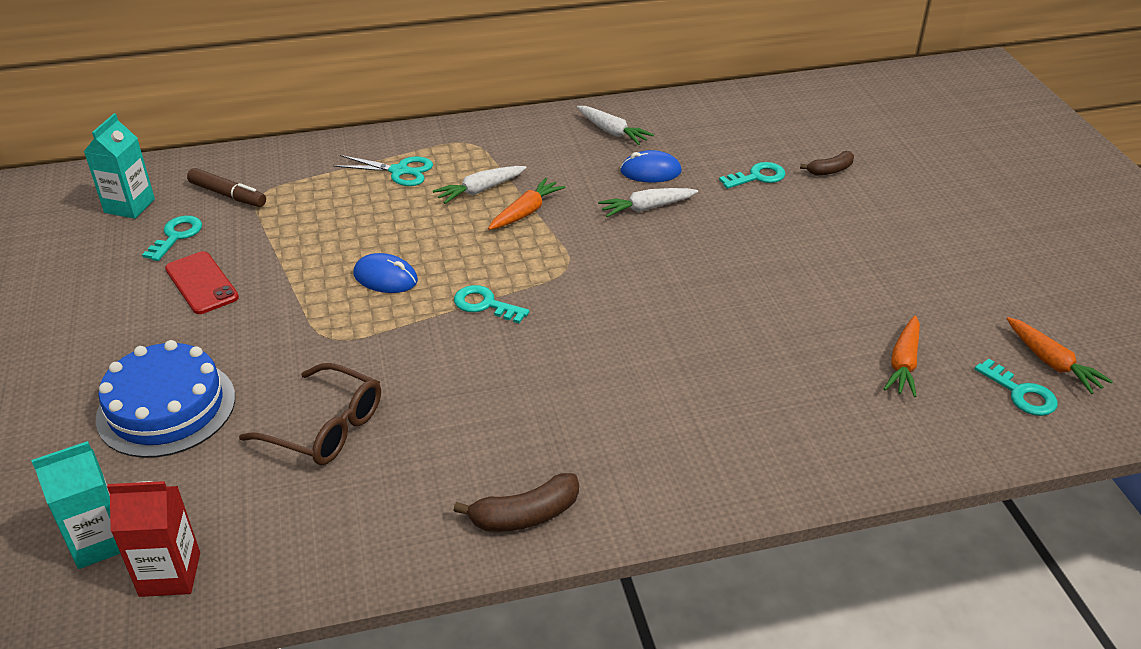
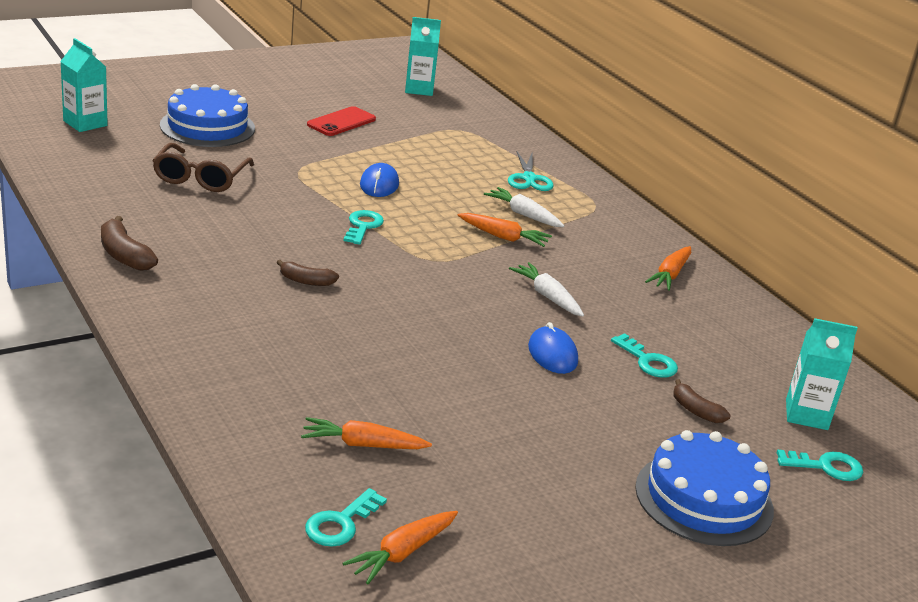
camera: 70 degrees right, 10 degrees down
red carton [107,481,200,597] -> none
turquoise key [142,216,202,261] -> turquoise key moved to [776,450,863,481]
brown marker [187,168,266,207] -> none
white carrot [577,106,654,145] -> orange carrot [645,246,691,291]
blue mouse [620,150,682,183] -> blue mouse moved to [528,322,578,374]
none -> brown banana [276,260,339,286]
none -> blue cake [635,430,774,546]
none -> turquoise carton [786,318,858,430]

